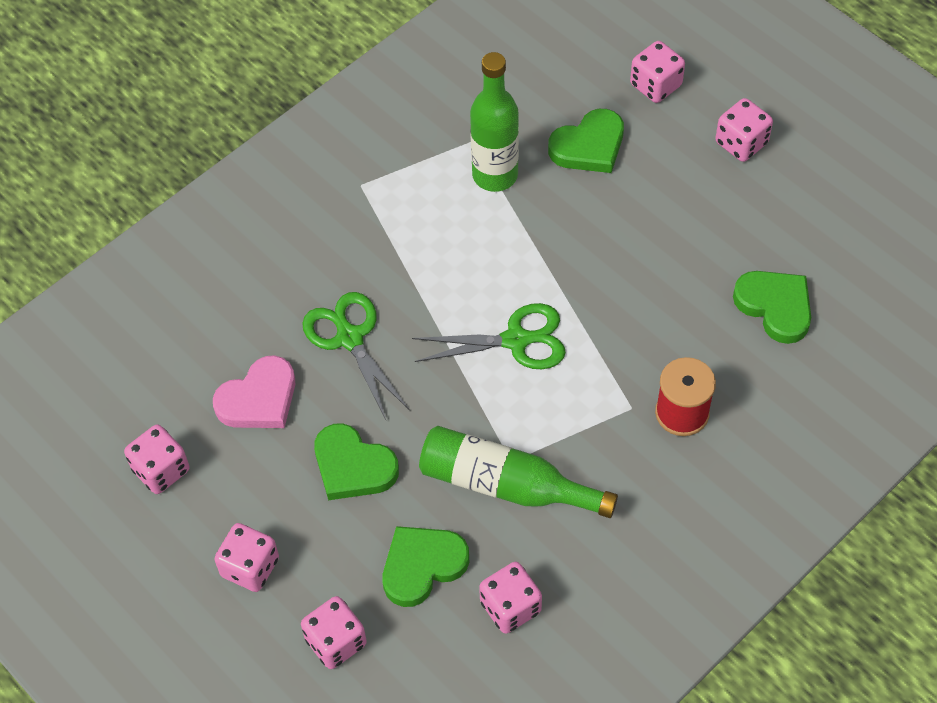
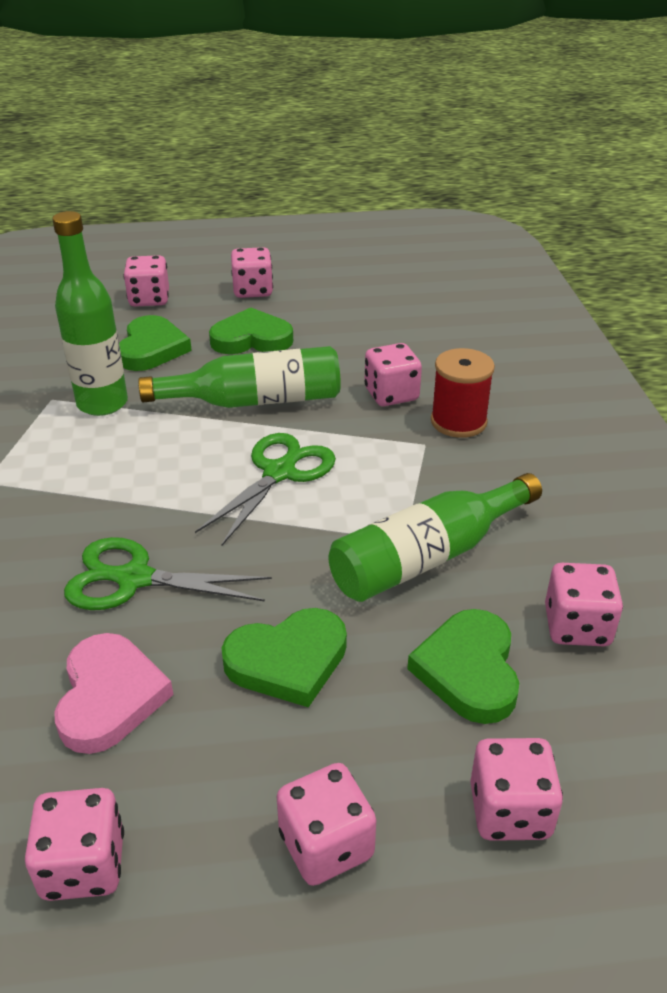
camera: 55 degrees left, 20 degrees down
green heart [733,271,811,344] -> green heart moved to [209,307,293,354]
none -> green bottle [138,346,341,408]
none -> pink dice [364,343,422,406]

